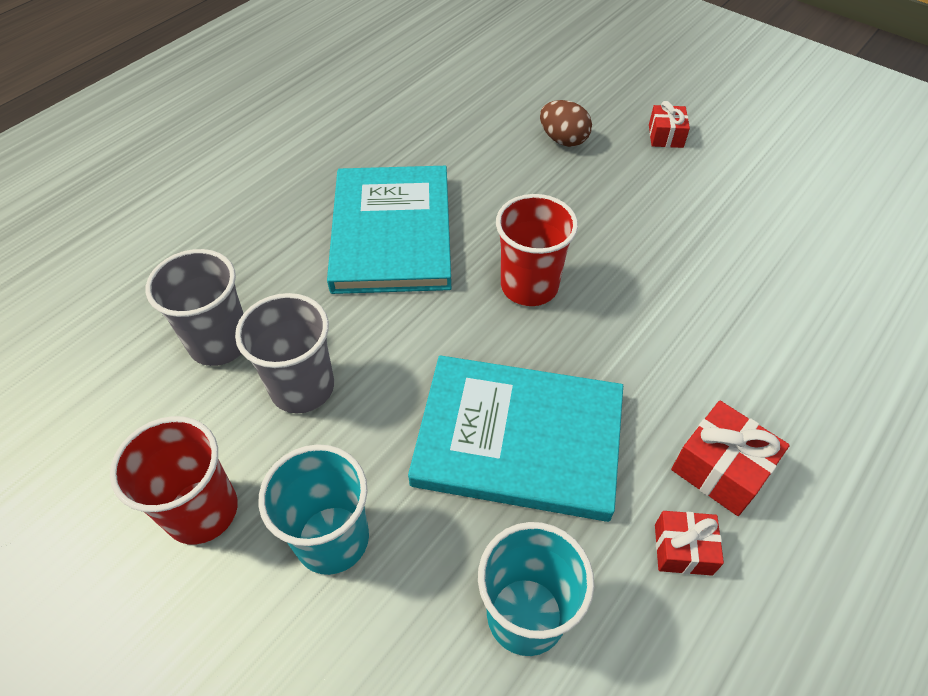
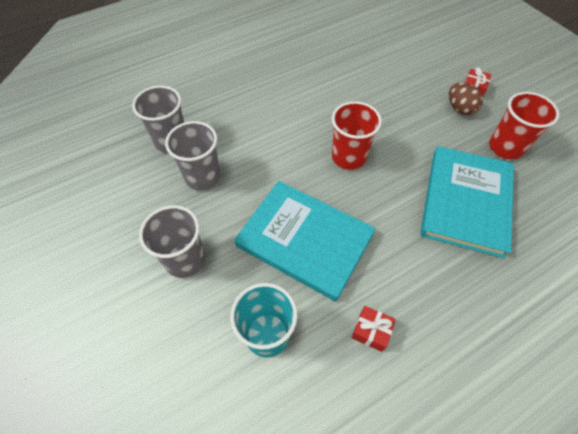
camera: 20 degrees right, 5 degrees up
red cup [110,416,238,545] -> red cup moved to [489,92,559,160]
turquoise cup [258,444,369,575] -> grey cup [139,205,206,278]
turquoise book [327,166,452,294] -> turquoise book moved to [420,146,514,258]
brown egg [540,100,592,147] -> brown egg moved to [449,82,483,115]
red gift [671,401,790,516] -> none

